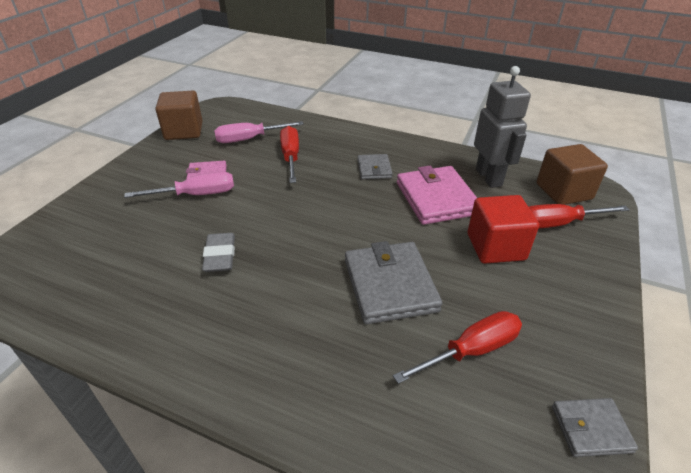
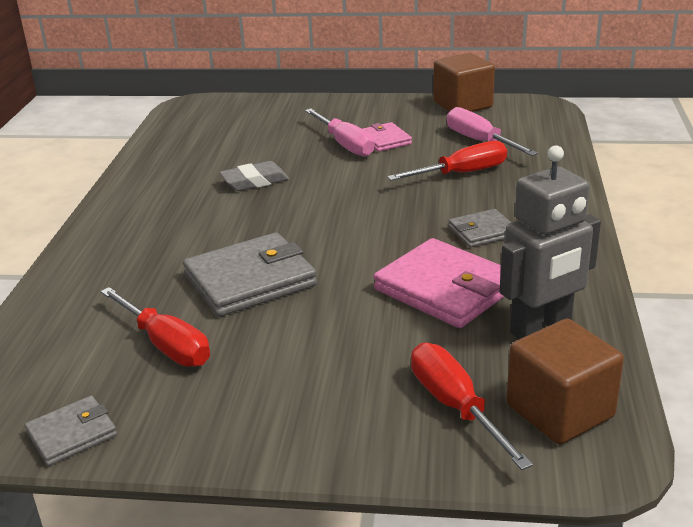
camera: 75 degrees right, 10 degrees down
pink wallet [397,166,477,225] -> pink wallet turned 75 degrees clockwise [374,238,504,328]
red cube [468,195,539,264] -> none
grey wallet [552,398,638,457] -> grey wallet turned 75 degrees clockwise [25,396,117,466]

